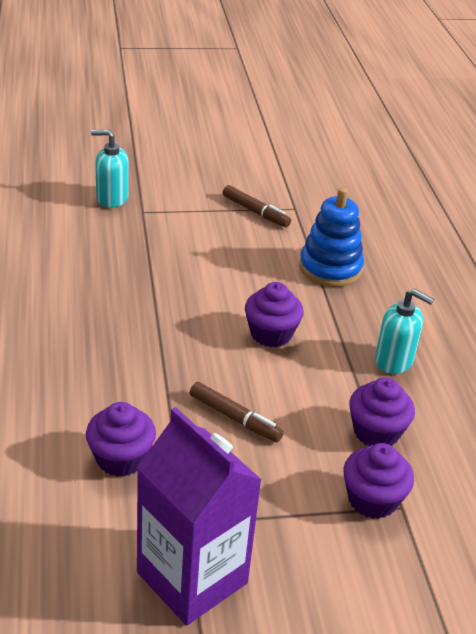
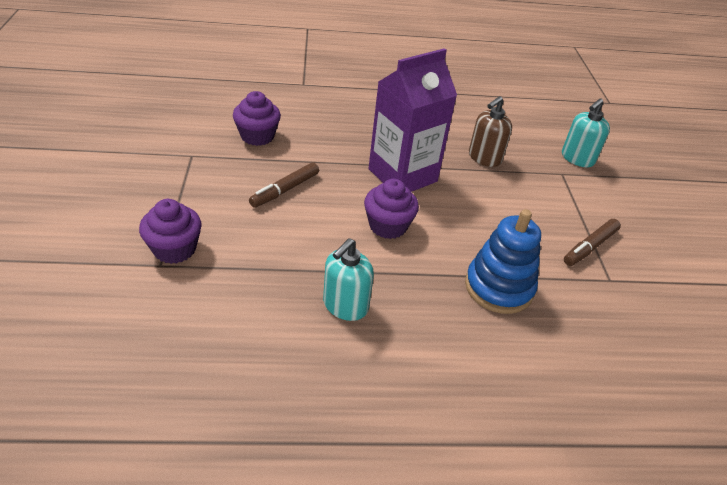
camera: 95 degrees right, 5 degrees up
turquoise soap dispenser [91,130,129,208] -> turquoise soap dispenser turned 150 degrees counterclockwise [562,99,610,167]
purple carton [137,407,262,625] -> purple carton moved to [368,48,457,192]
purple cupcake [349,377,415,446] -> none
none -> brown soap dispenser [469,96,512,167]

